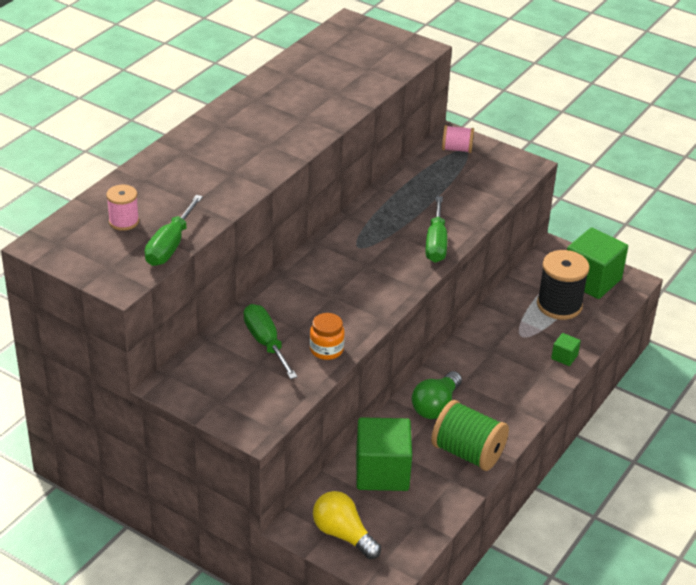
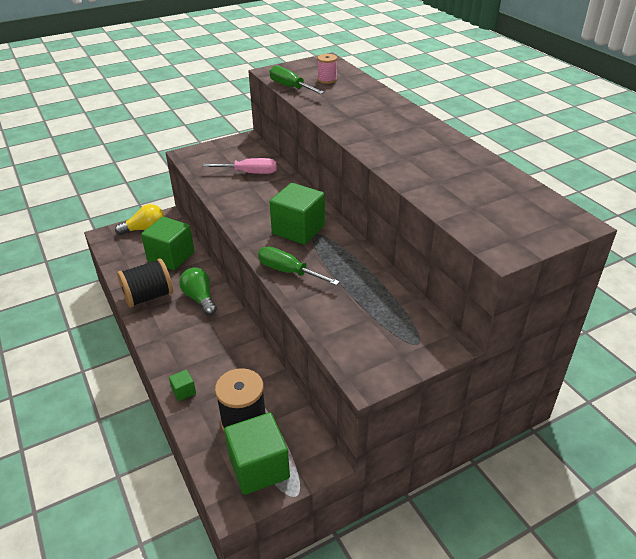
camera: 120 degrees right, 0 degrees up
green screwdriver [244,304,298,379] -> pink screwdriver [203,158,277,174]
orange jar [310,313,345,360] -> none
green spool [431,400,509,471] -> black spool [117,258,173,308]
pink spool [442,125,474,153] -> none
none -> green cube [270,183,325,245]

